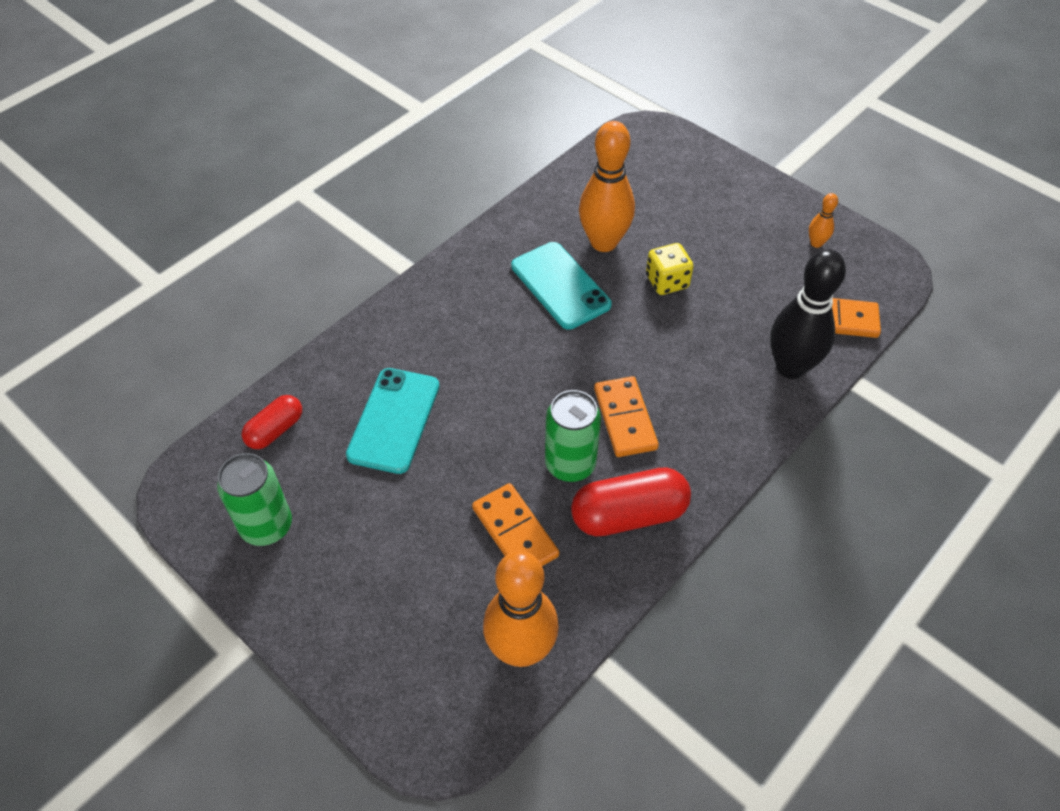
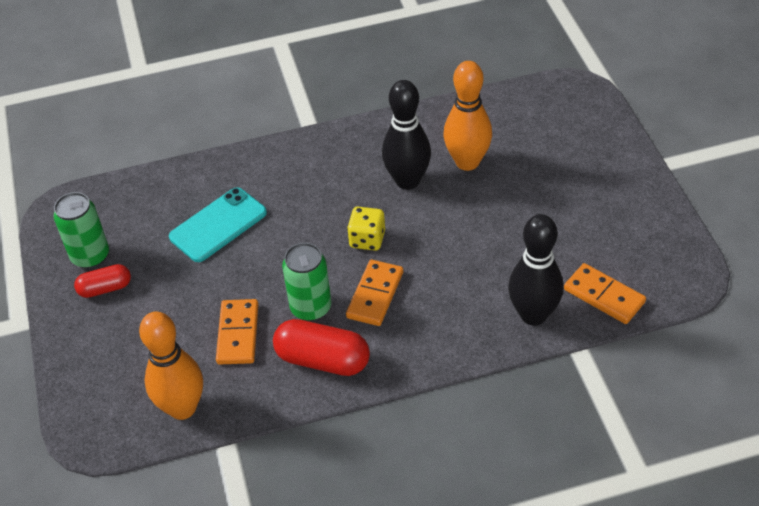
camera: 35 degrees right, 5 degrees down
red capsule [242,395,302,449] -> red capsule moved to [74,264,131,298]
turquoise phone [512,242,612,330] -> black bowling pin [382,80,431,190]
yellow dice [646,243,693,295] -> yellow dice moved to [347,207,385,251]
orange bowling pin [809,193,838,248] -> none

